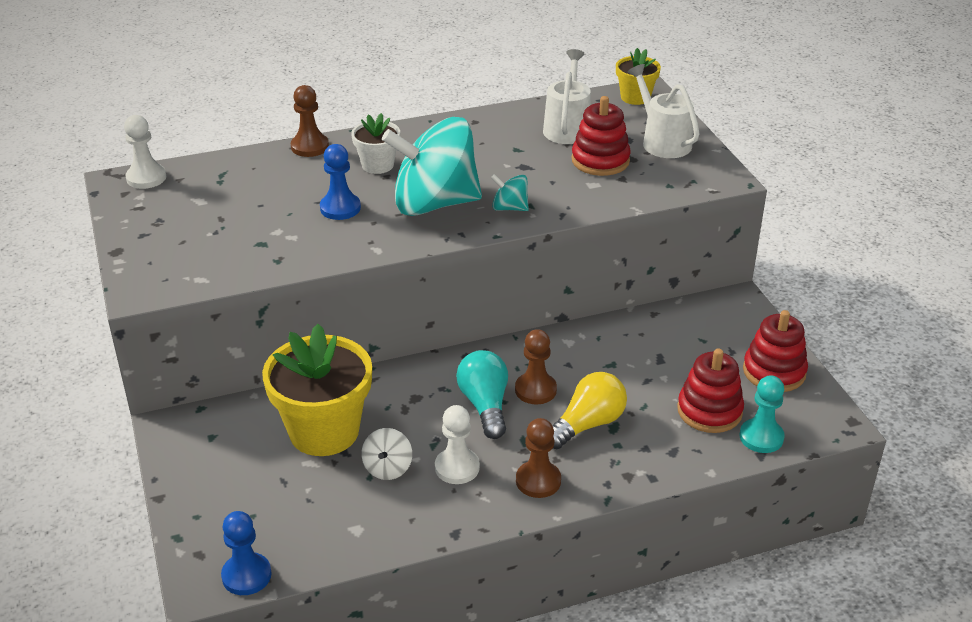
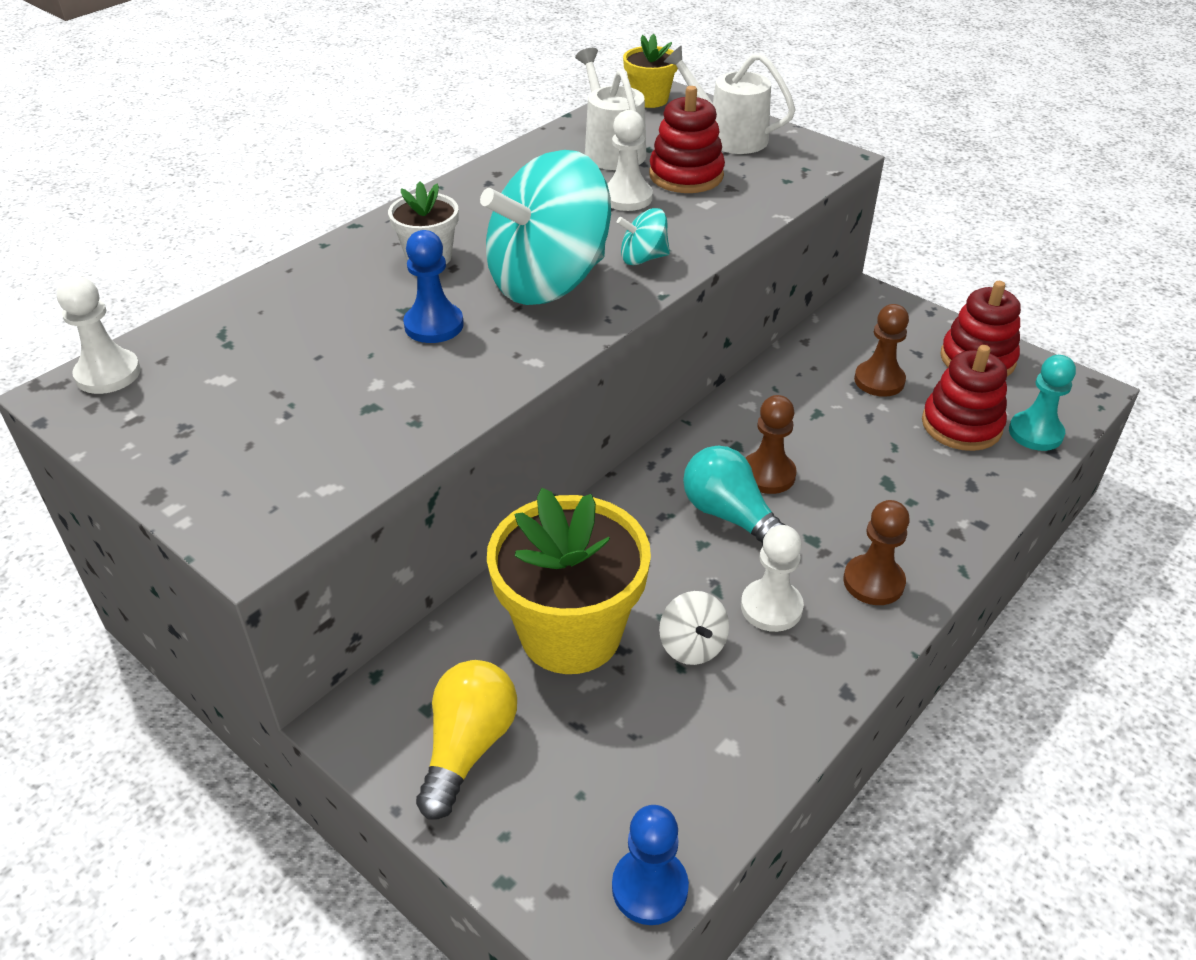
camera: 30 degrees left, 5 degrees up
brown pawn [291,85,329,157] -> brown pawn moved to [854,304,909,397]
yellow light bulb [553,372,627,449] -> yellow light bulb moved to [416,660,517,820]
none -> white pawn [607,110,653,211]

